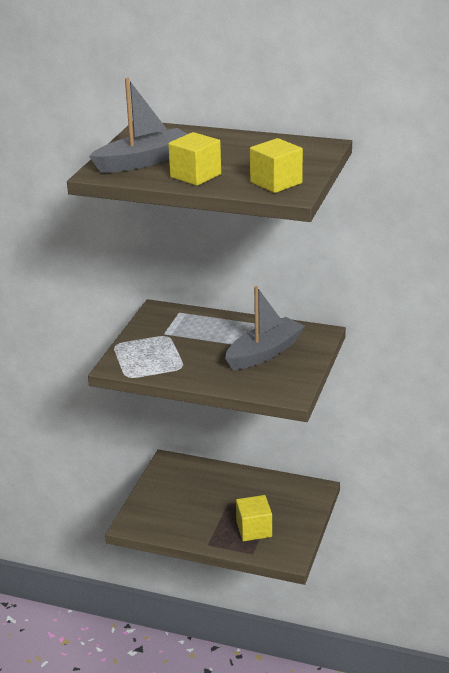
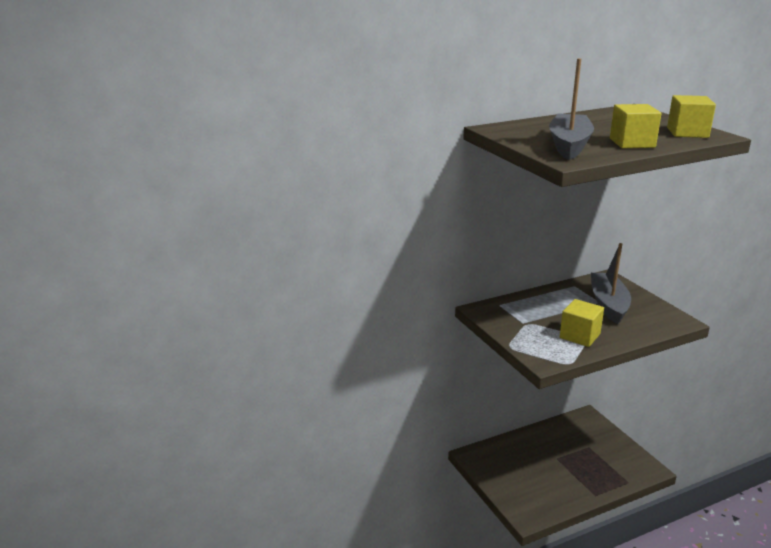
camera: 45 degrees left, 5 degrees down
yellow cube [236,495,272,541] -> yellow cube moved to [560,299,604,347]

